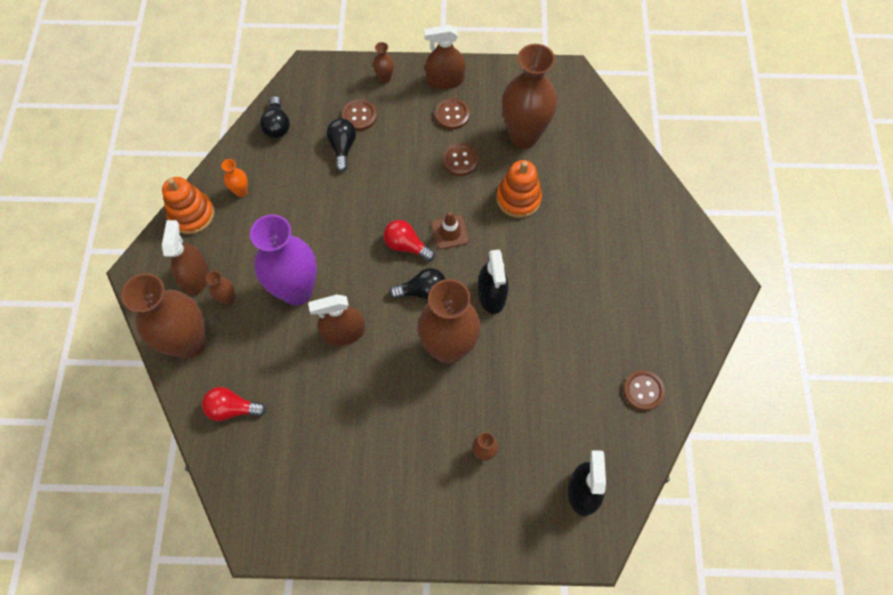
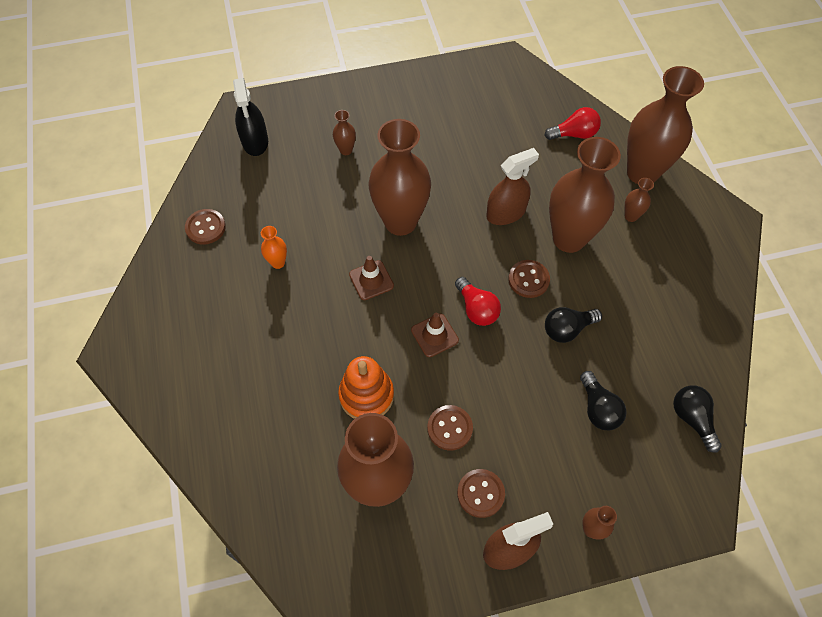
camera: 165 degrees right, 5 degrees down
orange stacking toy [162,177,214,234] -> none
brown spray bottle [162,220,209,296] -> none
orange vase [221,159,248,197] -> orange vase moved to [261,226,287,269]
purple vase [250,214,317,305] -> brown vase [549,137,621,253]
brown button [342,99,377,131] -> brown button moved to [508,260,550,298]
red light bulb [383,220,435,261] -> red light bulb turned 45 degrees clockwise [455,277,501,326]
black light bulb [389,268,445,300] -> black light bulb moved to [545,307,602,343]
black spray bottle [478,250,508,314] -> brown traffic cone [349,256,394,300]

